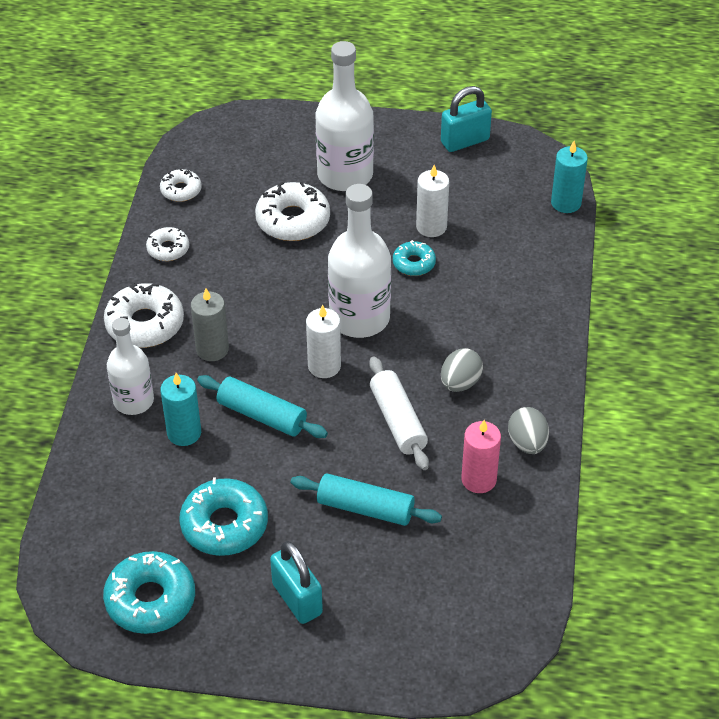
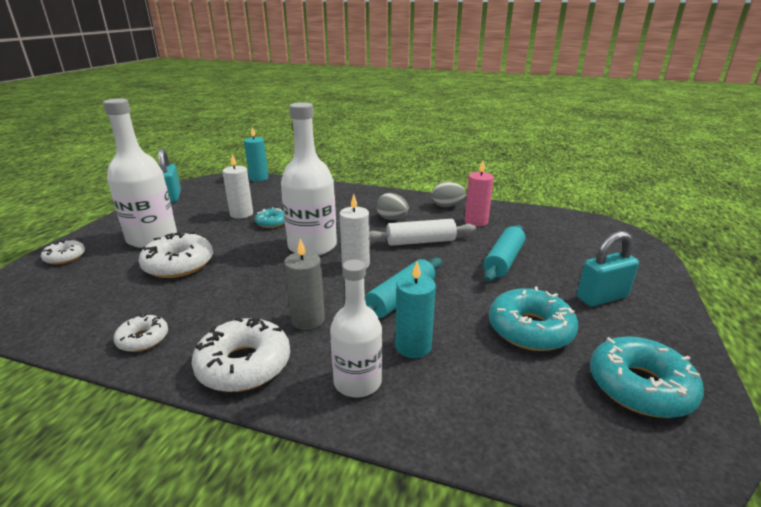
camera: 80 degrees left, 20 degrees down
white donut [160,168,202,202] -> white donut moved to [41,239,85,264]

